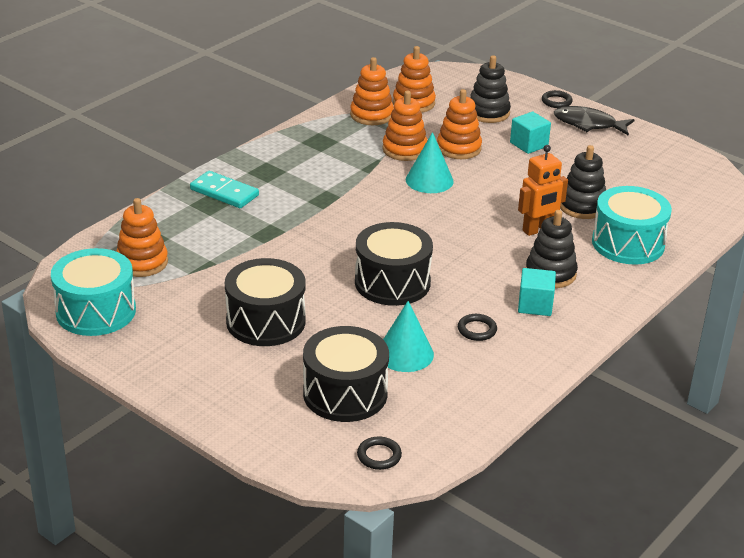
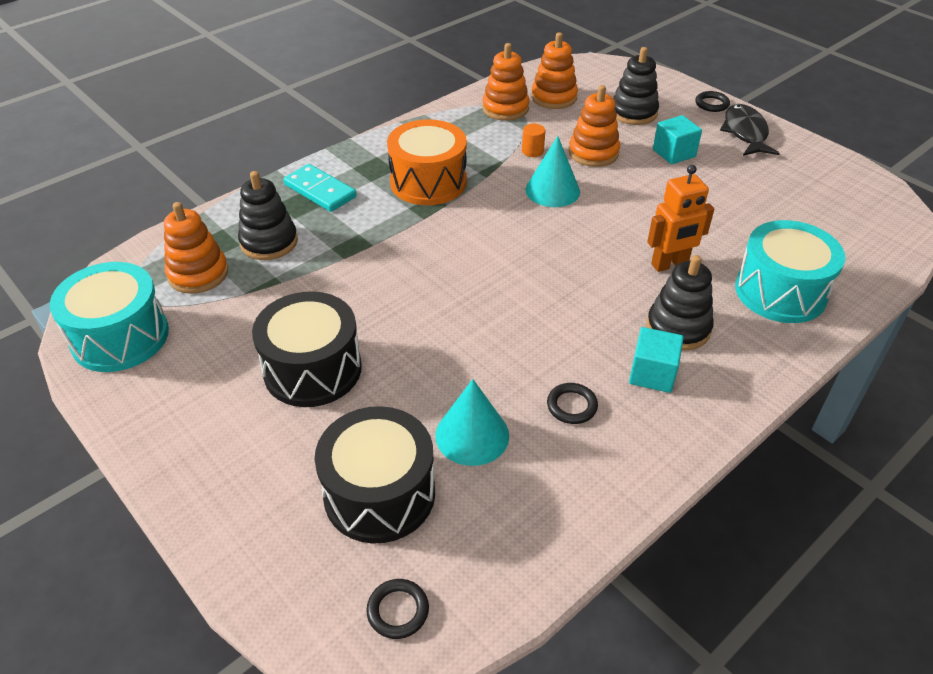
camera: 10 degrees right, 10 degrees up
black drum [355,222,433,306] -> none
orange stacking toy [382,91,427,161] -> orange cylinder [522,124,545,157]
black fish [554,106,635,136] -> black fish turned 60 degrees clockwise [720,104,780,156]
black stacking toy [560,145,606,219] -> black stacking toy moved to [238,171,298,260]
none -> orange drum [387,119,467,205]

